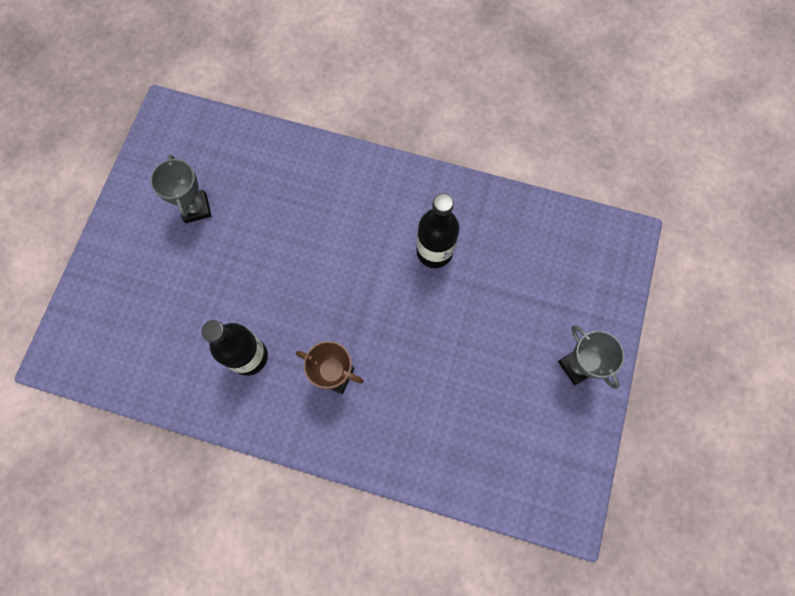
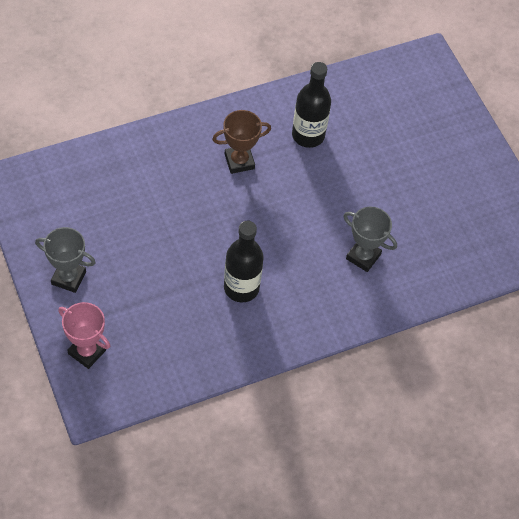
camera: 135 degrees right, 15 degrees down
grey trophy [150,154,211,223] -> grey trophy moved to [343,207,397,272]
none -> pink trophy [58,302,110,369]

